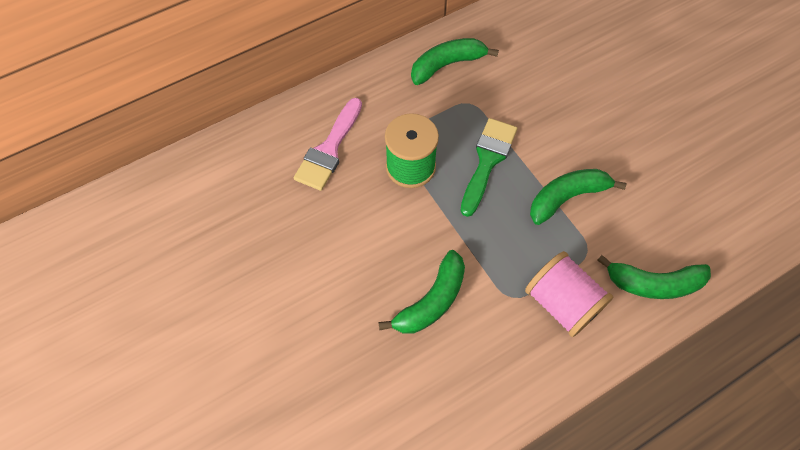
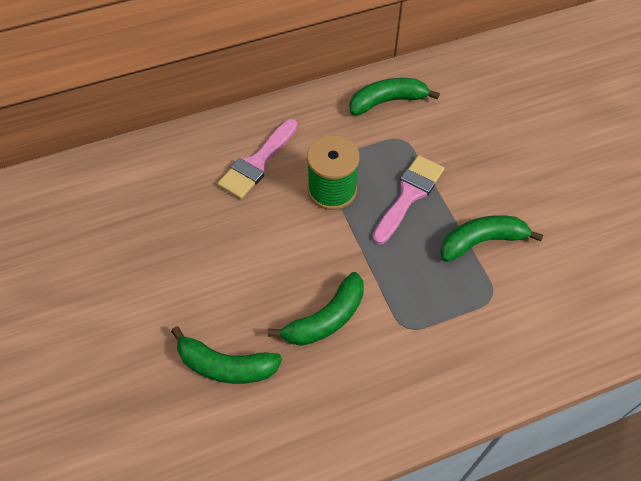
camera: 10 degrees right, 5 degrees down
green brush [460,118,517,217] -> pink brush [372,155,444,245]
pink spool [525,251,613,337] -> none
green banana [597,255,711,299] -> green banana moved to [171,326,282,384]

